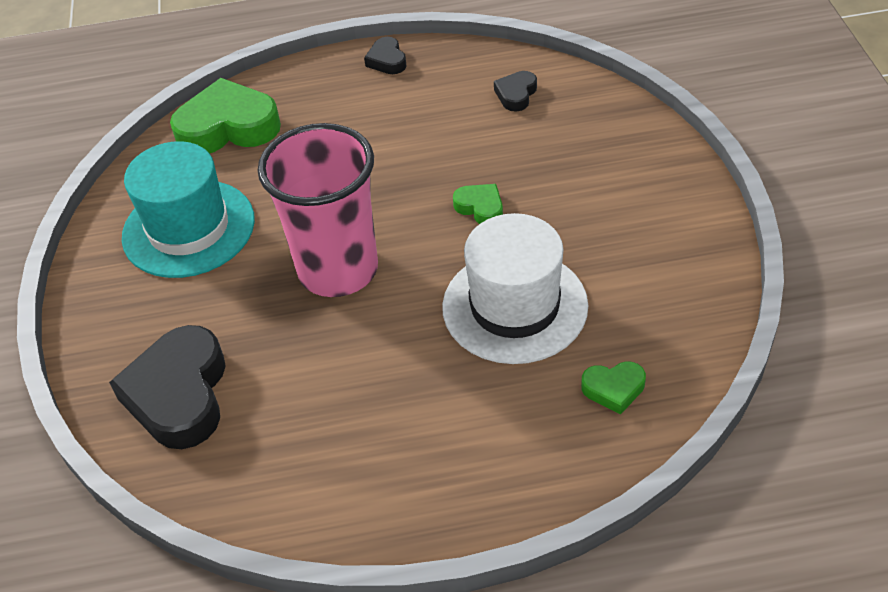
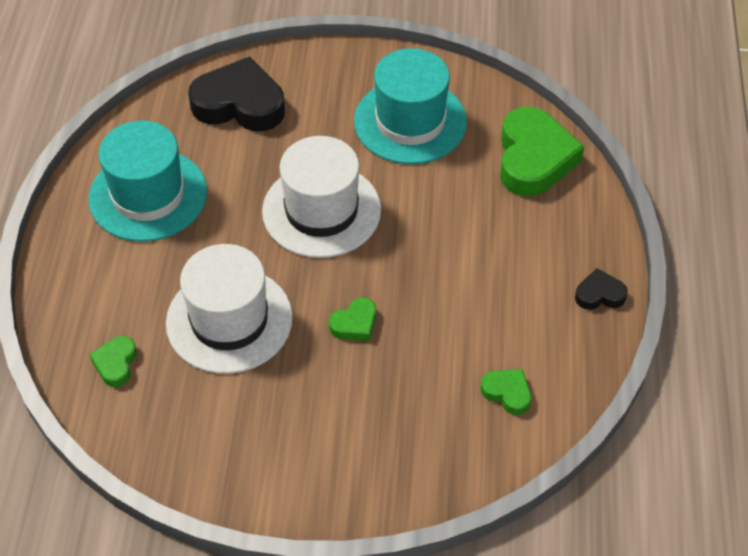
camera: 100 degrees right, 5 degrees up
pink cup [258,123,378,297] -> white hat [262,136,381,258]
black heart [494,71,537,112] -> green heart [481,369,531,415]
none -> turquoise hat [89,121,207,242]

